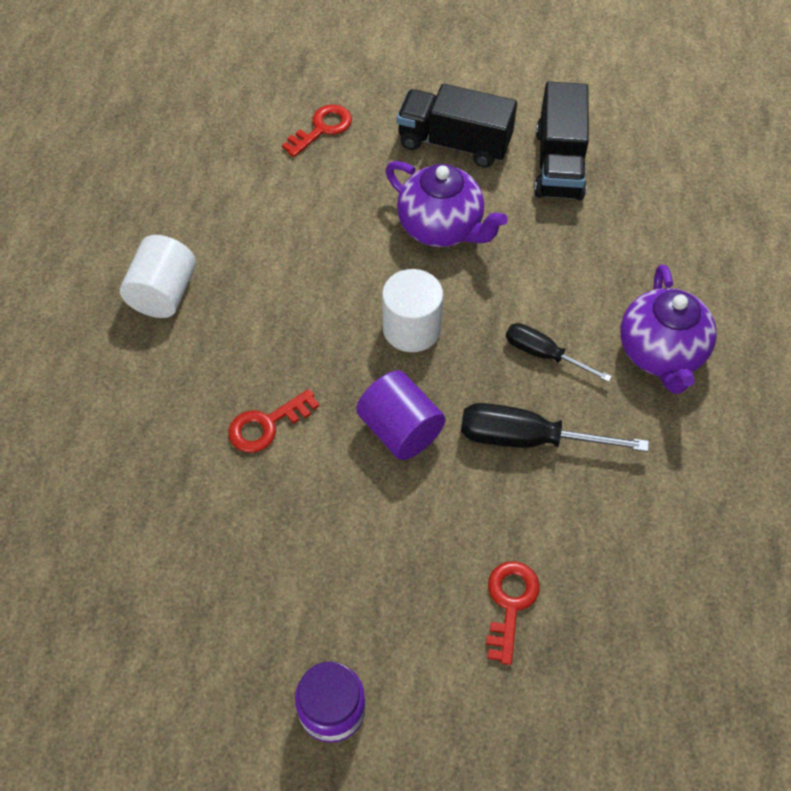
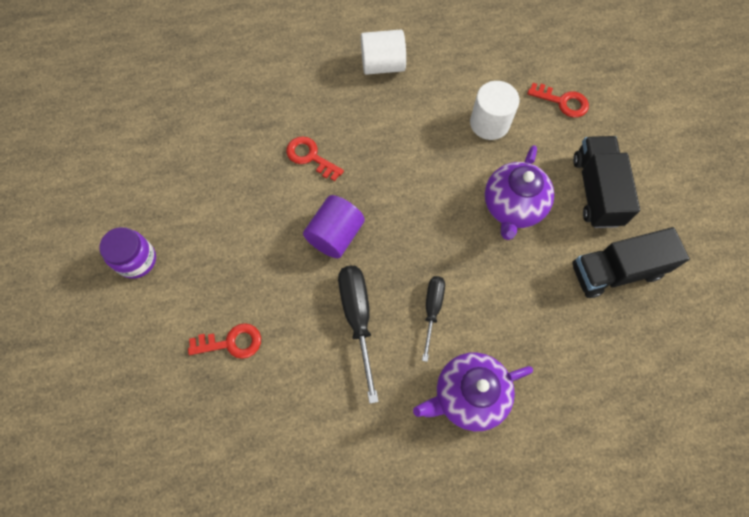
camera: 70 degrees right, 10 degrees up
white cylinder [382,269,443,352] -> white cylinder moved to [470,81,520,140]

